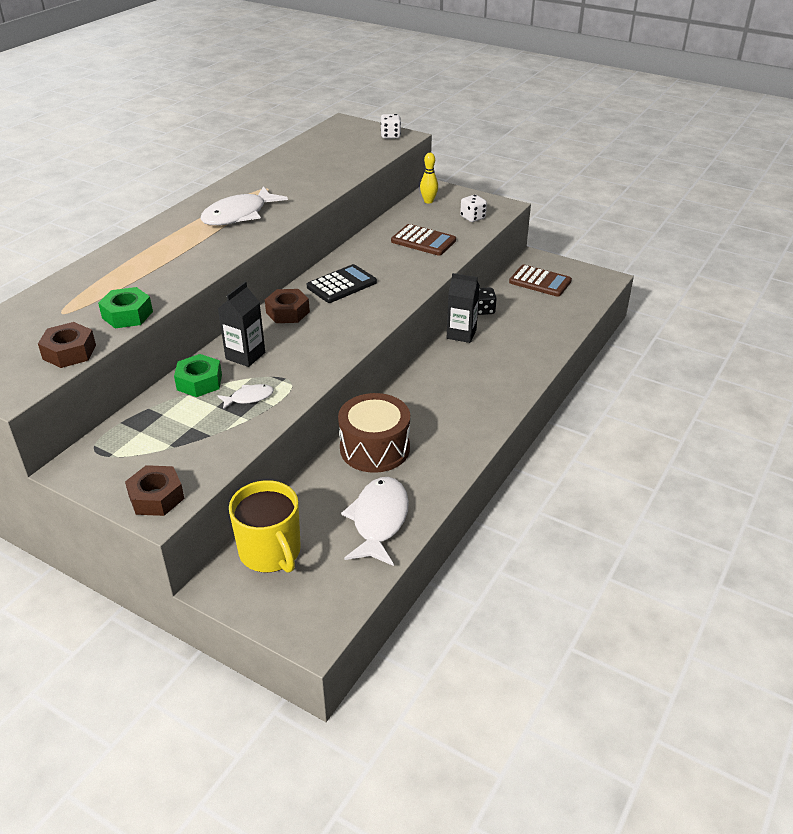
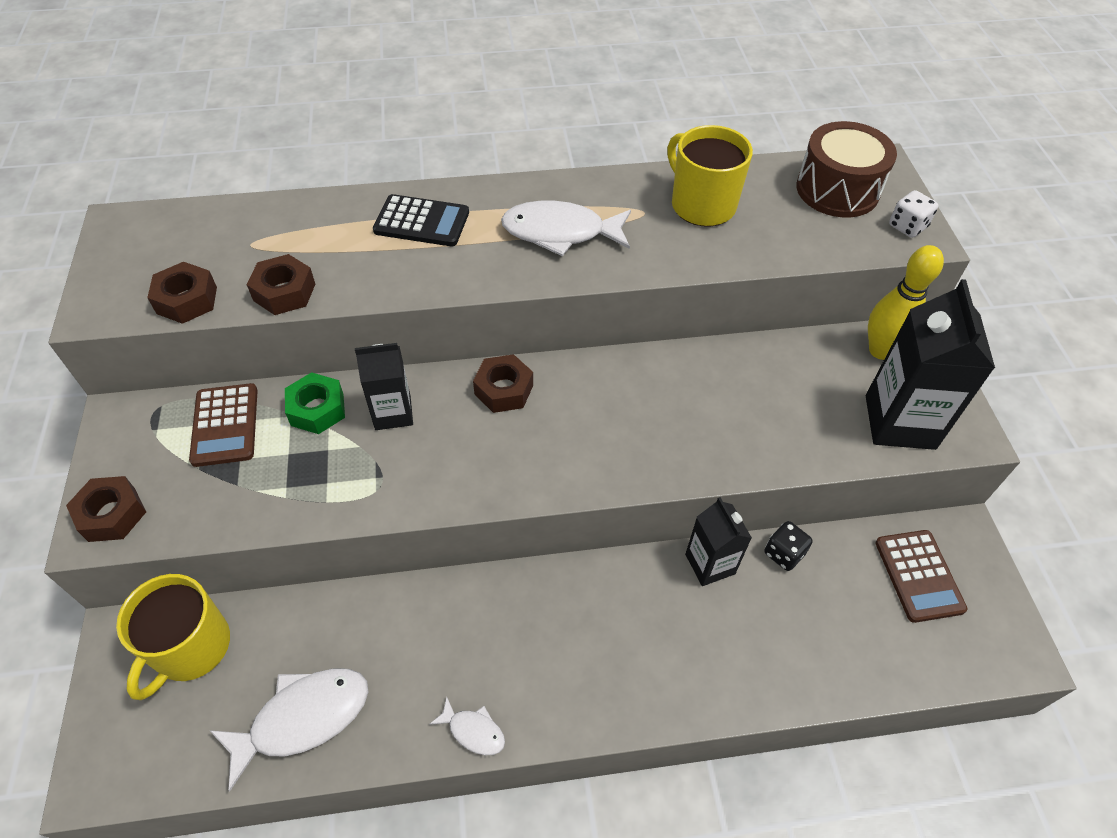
camera: 50 degrees right, 15 degrees up
green nut [98,287,153,328] -> brown nut [247,254,315,315]
white fish [217,384,274,410] -> white fish moved to [429,696,505,755]
black calculator [307,264,377,303] -> black calculator moved to [373,194,469,246]
brown drum [338,393,410,473] -> brown drum moved to [796,121,897,218]
brown calculator [391,224,456,256] -> brown calculator moved to [189,383,258,467]
yellow bowling pin [420,153,438,204] -> yellow bowling pin [868,245,944,360], size x1.68
white dice [460,195,487,222] -> black carton [866,279,995,450]
none -> yellow mug [667,125,753,227]

